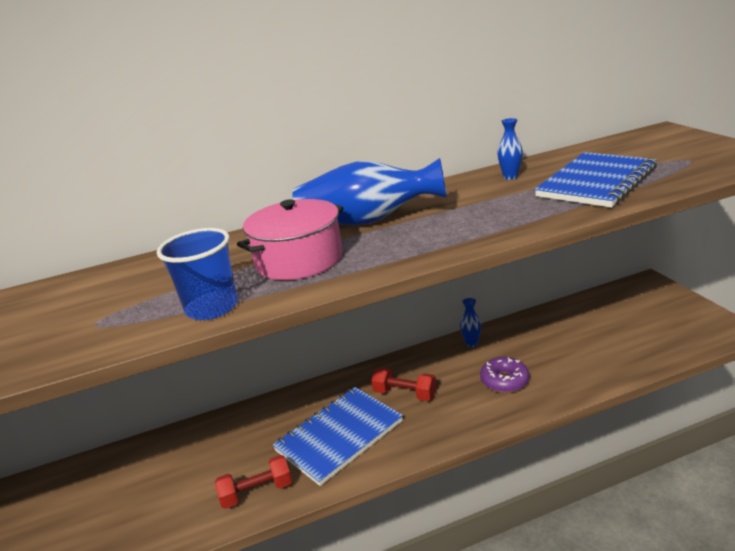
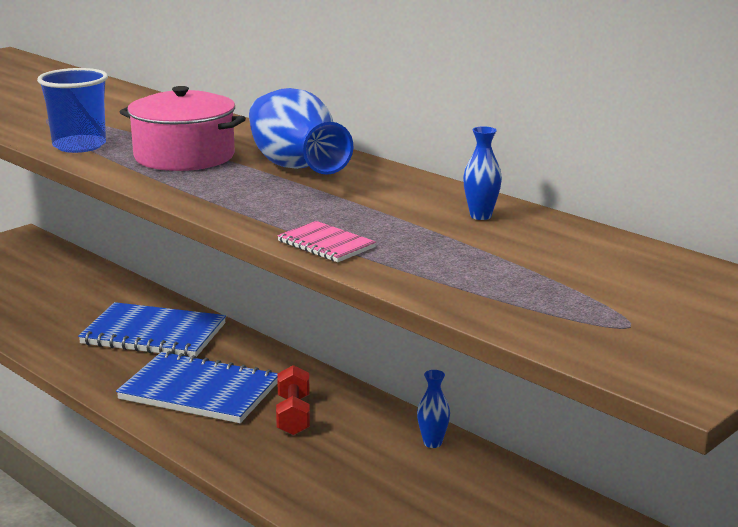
camera: 60 degrees right, 5 degrees down
red dumbbell [215,455,292,509] -> none
purple donut [480,357,529,393] -> none
blue notebook [534,152,657,208] -> blue notebook moved to [78,302,226,357]
none -> pink notebook [277,221,376,262]

